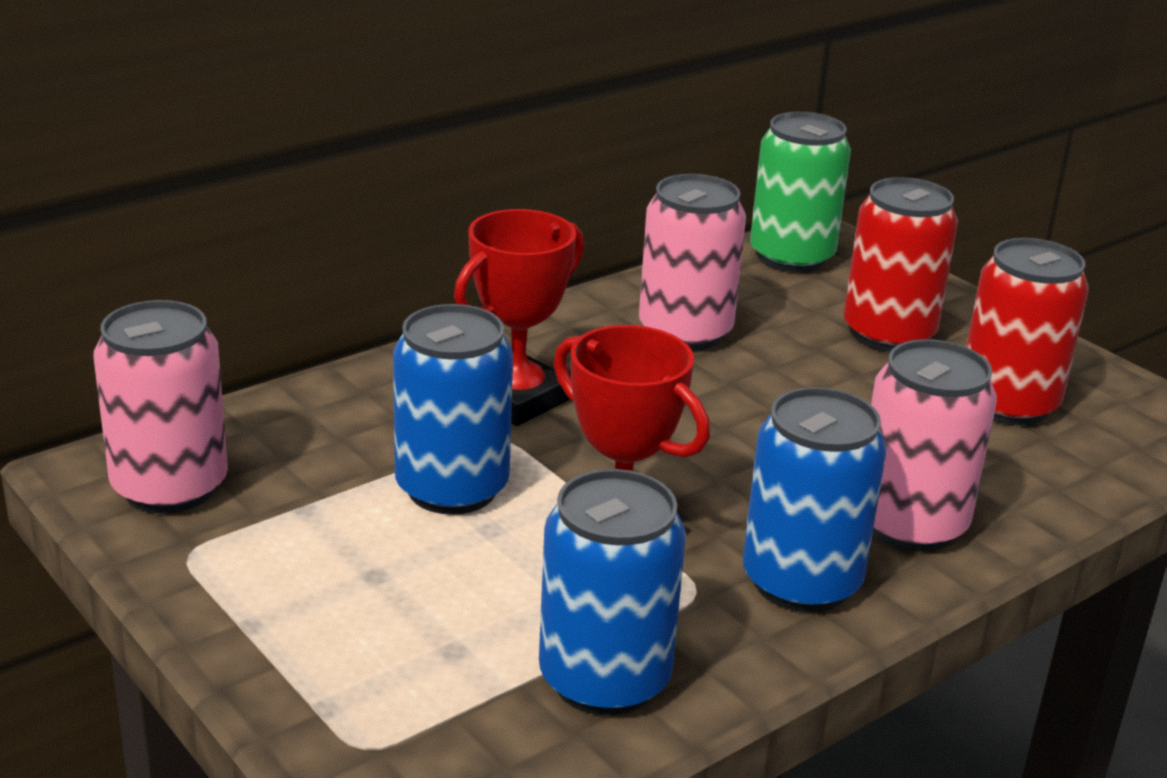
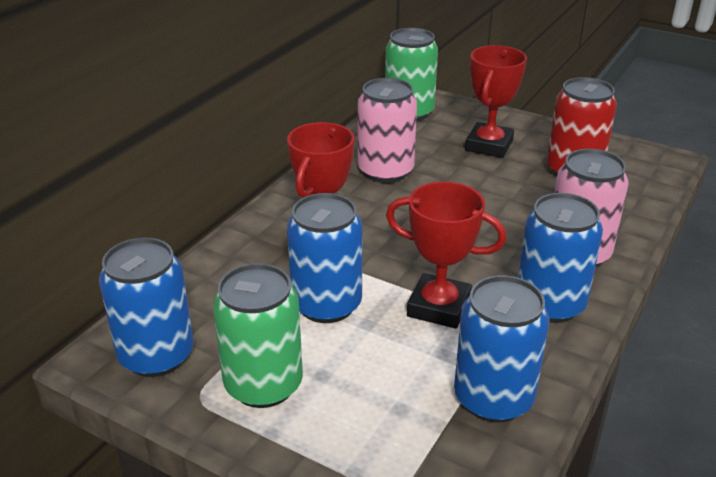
camera: 20 degrees left, 5 degrees up
pink can [93,300,228,514] -> blue can [99,238,194,377]
red can [844,177,958,352] -> red trophy [465,45,527,158]
none -> green can [213,263,303,408]

